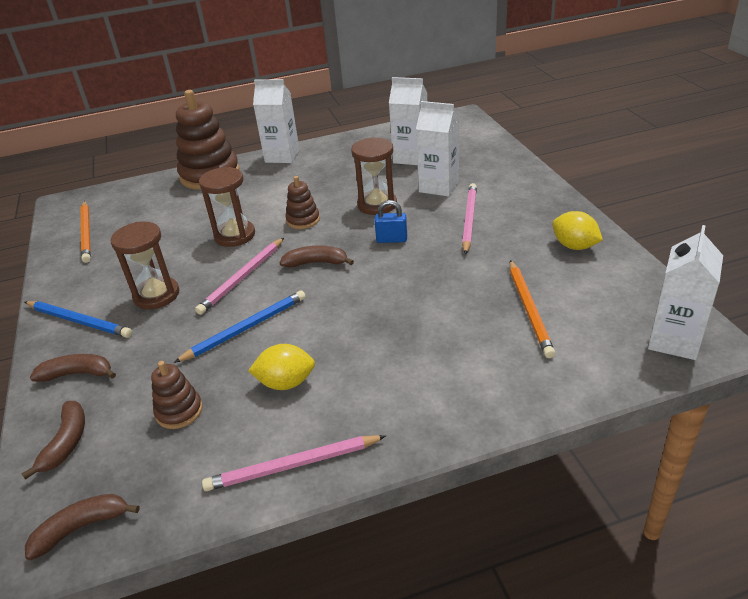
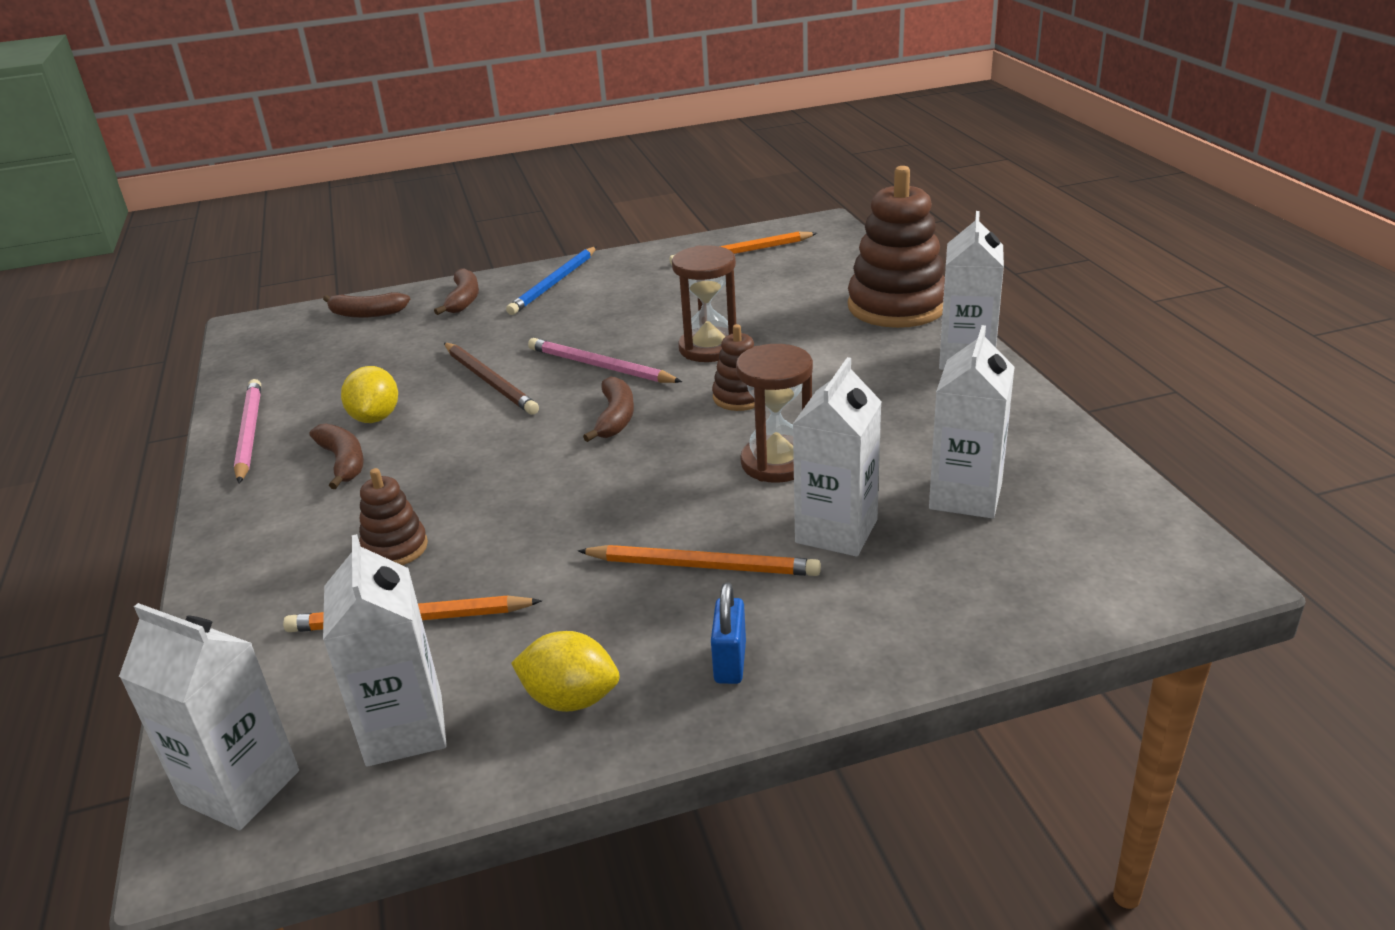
camera: 90 degrees right, 5 degrees down
brown banana [25,494,139,560] -> brown banana moved to [310,423,364,489]
brown hourglass [111,222,179,309] -> none
brown stacking toy [151,361,203,429] -> brown stacking toy moved to [359,468,428,565]
blue pencil [174,290,306,363] -> brown pencil [444,343,539,415]
blue padlock [375,200,407,243] -> blue padlock moved to [711,582,746,684]
pink pencil [462,183,477,255] -> orange pencil [578,545,821,576]
yellow lemon [552,211,603,250] -> yellow lemon turned 60 degrees clockwise [511,631,619,712]
none -> white carton [323,534,447,767]

